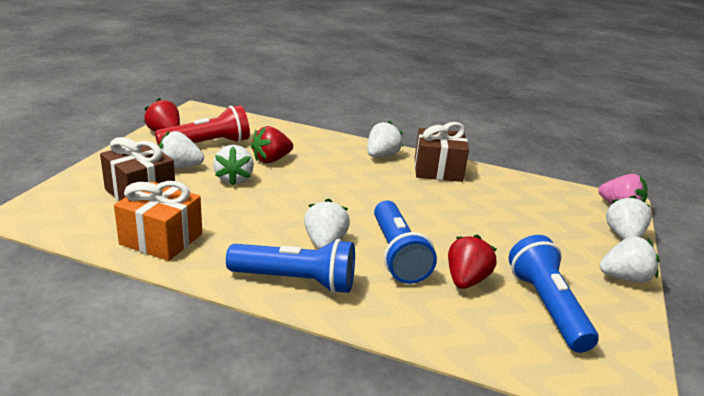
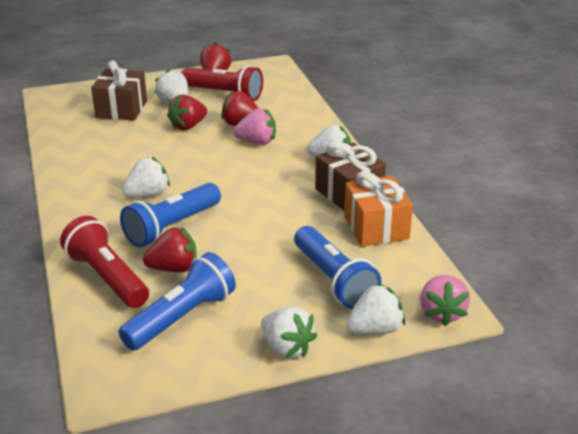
camera: 55 degrees right, 5 degrees up
orange gift [114,181,202,261] -> orange gift moved to [344,171,413,247]
white strawberry [213,145,254,186] -> red strawberry [167,94,207,130]
blue flashlight [226,239,355,294] -> blue flashlight moved to [294,226,382,309]
none -> red flashlight [60,216,149,308]
none -> pink strawberry [233,108,276,144]

